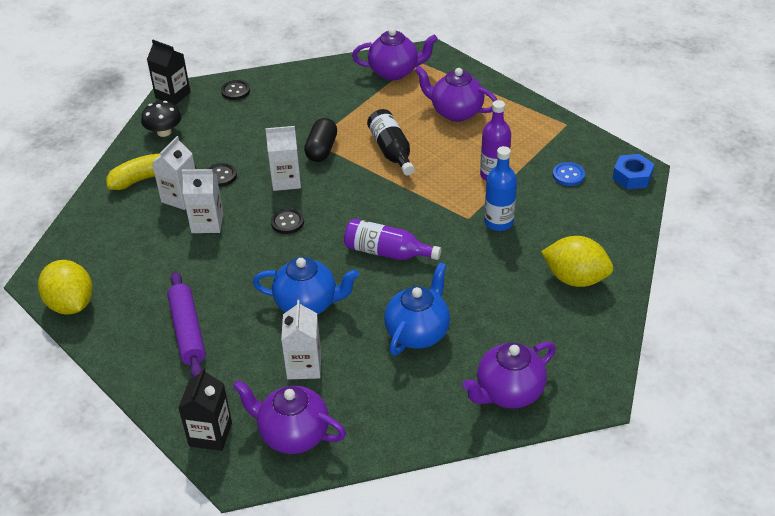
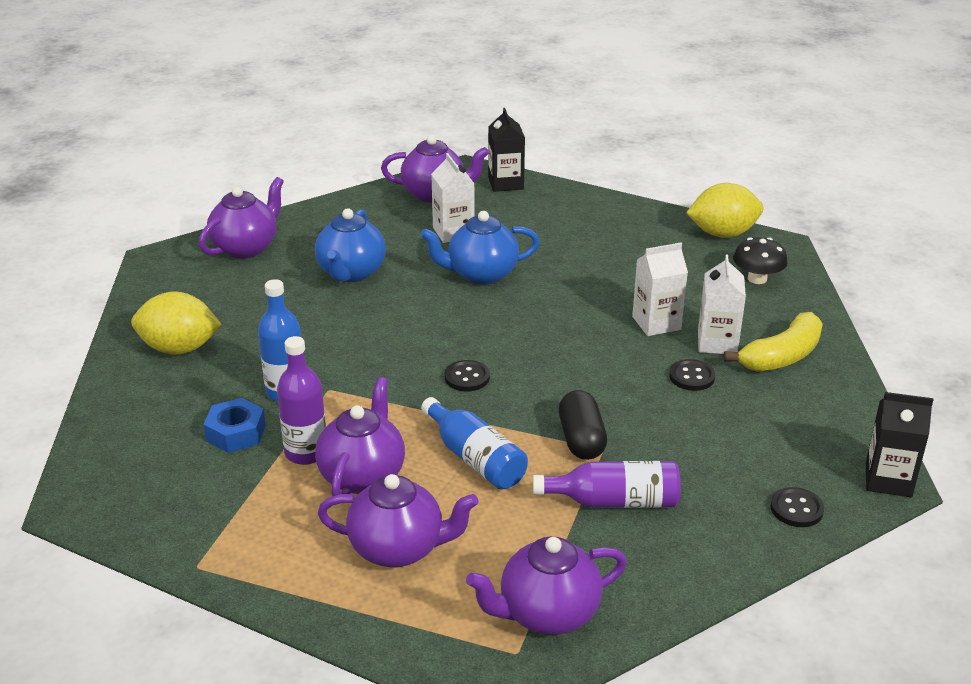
camera: 160 degrees right, 10 degrees down
yellow lemon [38,260,93,315] -> yellow lemon turned 45 degrees counterclockwise [686,183,763,238]
black mushroom [141,101,182,137] -> black mushroom moved to [733,237,788,284]
purple rolling pin [167,271,206,377] -> none
white carton [265,126,301,191] -> none
black button [271,208,304,234] -> black button moved to [445,360,490,392]
purple bottle [344,219,441,260] -> purple bottle moved to [533,461,681,508]
black bottle [367,109,415,175] -> blue bottle [421,397,528,490]
blue button [553,162,585,186] -> none
blue nut [612,154,654,189] -> blue nut moved to [203,398,266,453]
none -> purple teapot [315,377,405,497]

